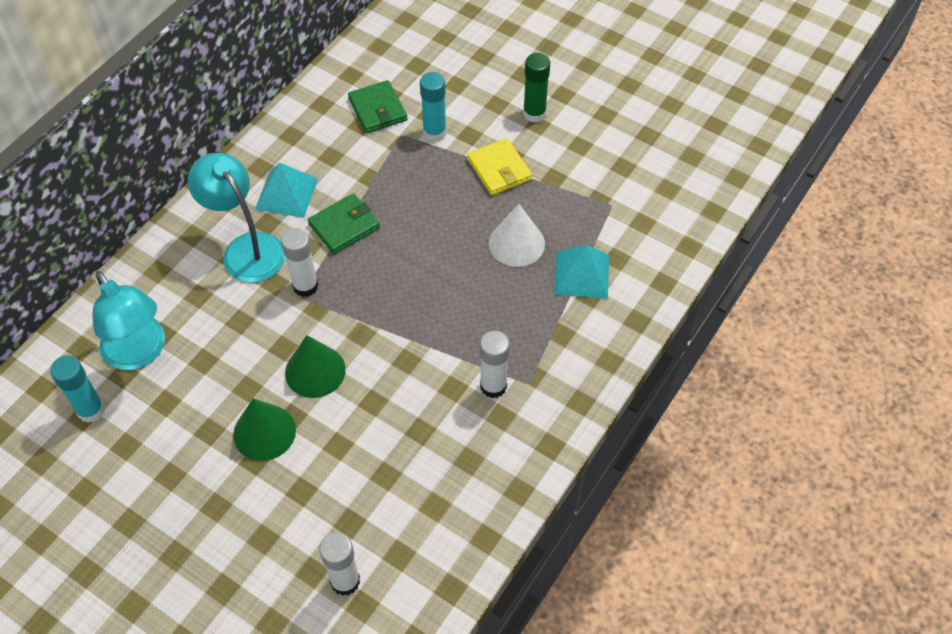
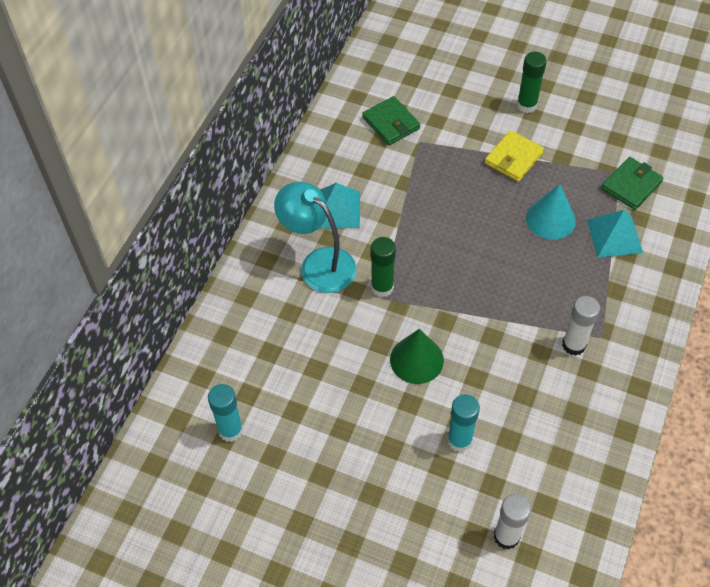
camera: 10 degrees left, 0 degrees up
turquoise lamp [92,271,165,370] -> none
green cone [233,398,296,461] -> none
white glue stick [281,228,318,297] -> green glue stick [371,237,396,297]
green wallet [308,193,380,254] -> green wallet moved to [601,157,664,210]
turquoise glue stick [420,72,446,142] -> turquoise glue stick moved to [447,394,480,452]
yellow wallet [467,138,532,195] -> yellow wallet turned 75 degrees clockwise [485,130,544,182]
white cone [489,204,545,267] -> turquoise cone [526,184,576,240]

